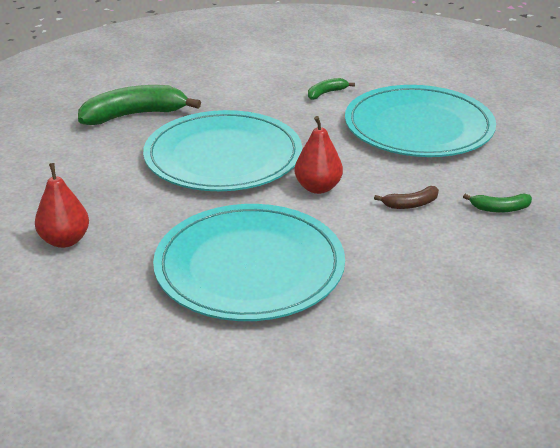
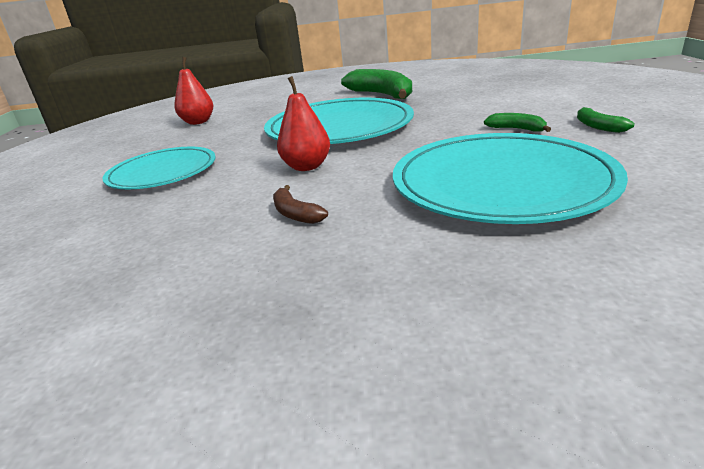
camera: 75 degrees right, 5 degrees down
turquoise plate [153,204,345,321] -> turquoise plate [102,147,216,190], size x0.63
green banana [463,194,532,213] -> green banana moved to [577,107,635,133]

